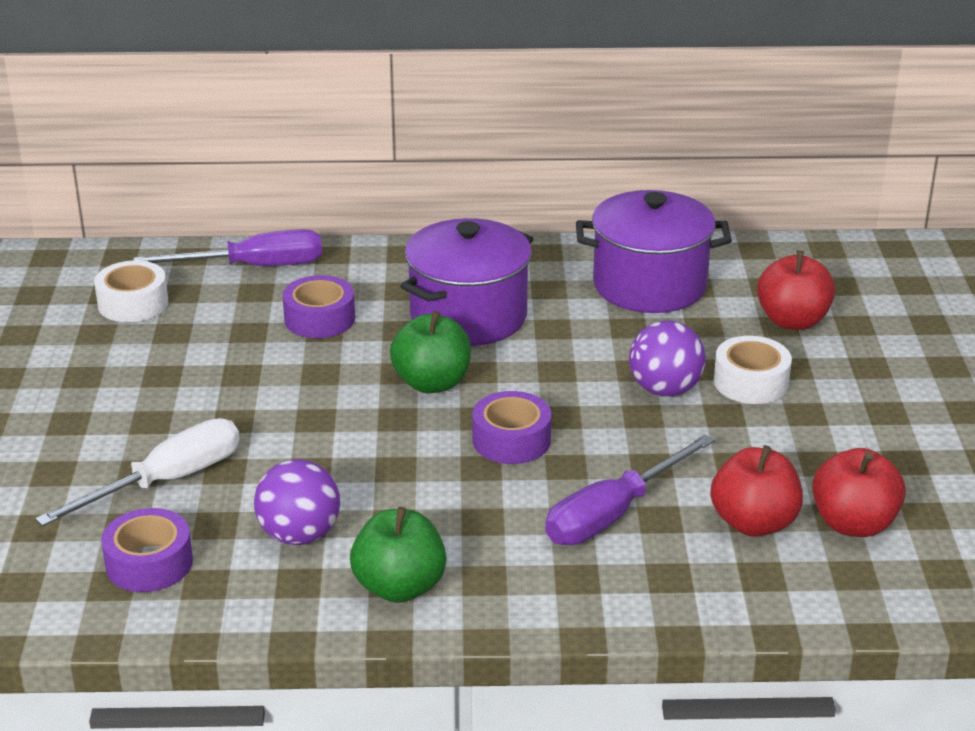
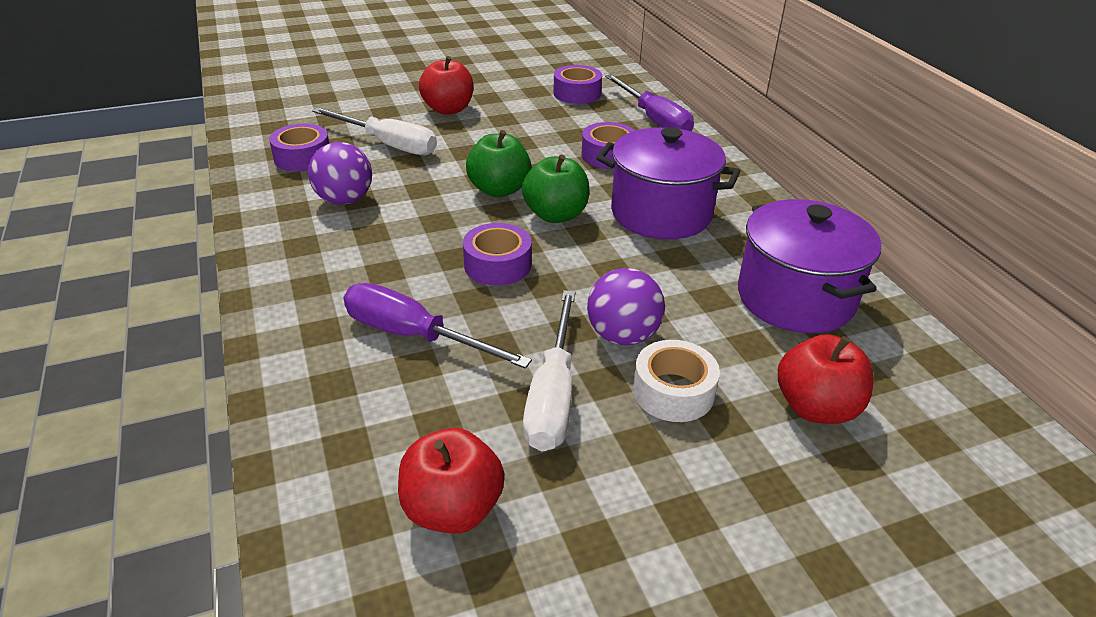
camera: 70 degrees right, 5 degrees up
white tape [94,260,168,322] -> purple tape [553,65,602,104]
green apple [350,507,447,603] -> green apple moved to [466,130,531,197]
red apple [711,445,803,537] -> red apple moved to [419,56,473,115]
none -> white screwdriver [523,290,575,451]

